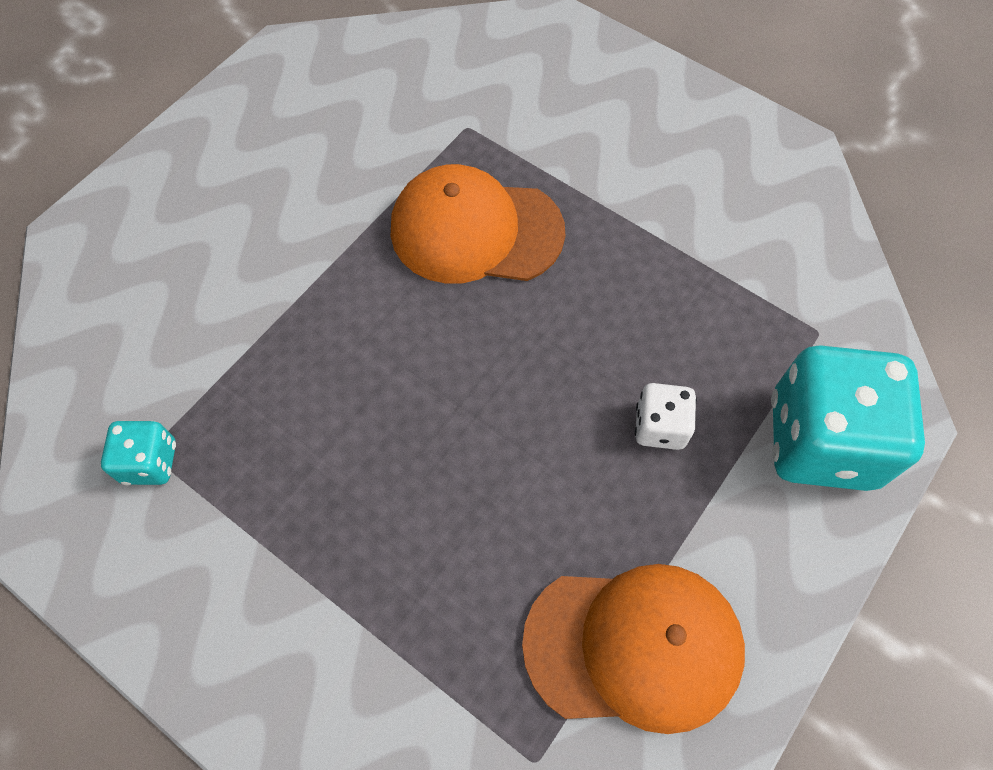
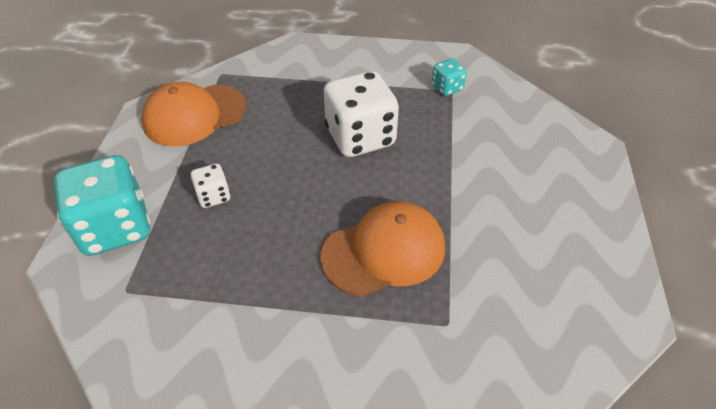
camera: 150 degrees right, 15 degrees down
none -> white dice [324,71,399,157]

